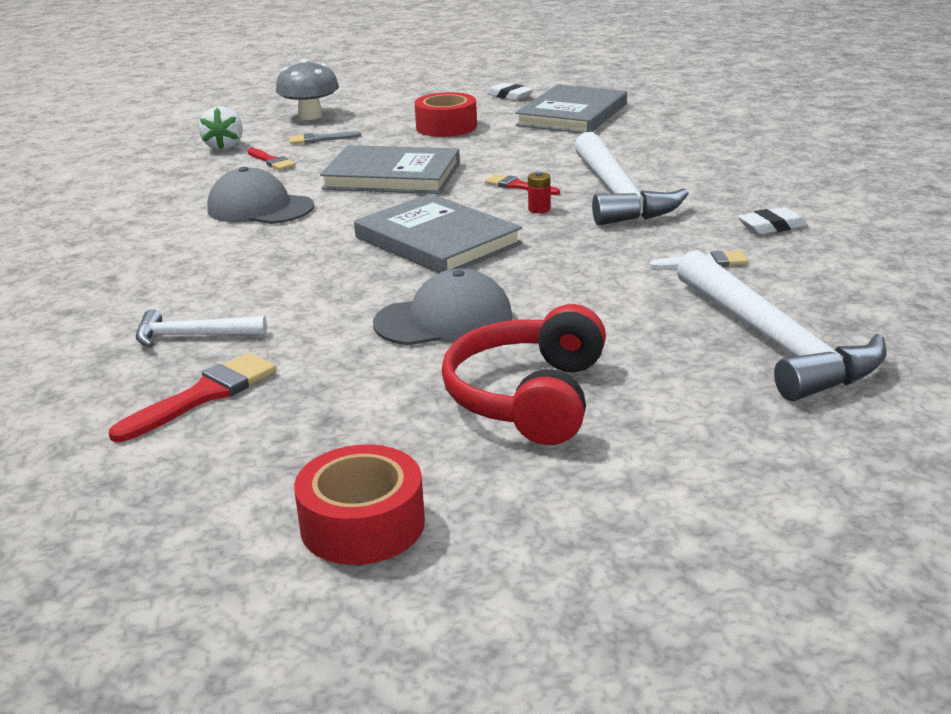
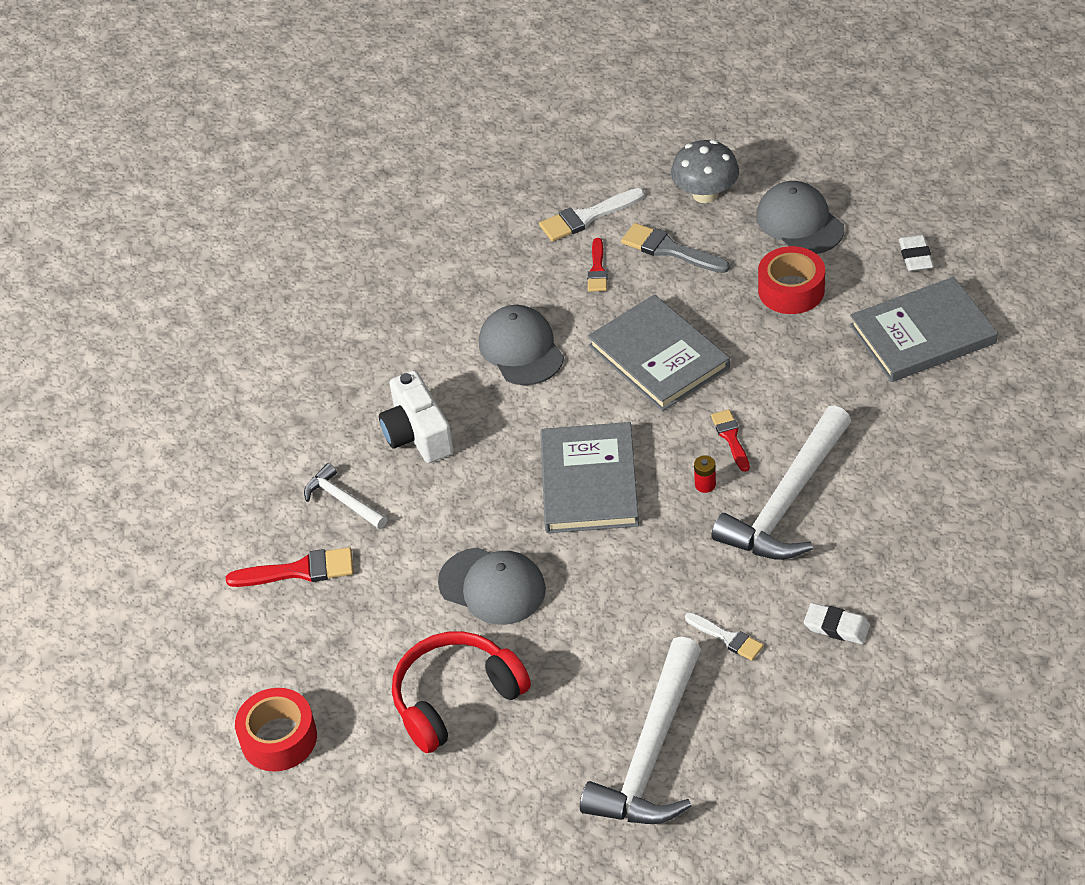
camera: 45 degrees right, 20 degrees up
white strawberry [199,106,243,150] -> white brush [539,188,645,242]
grey brush [289,131,361,144] -> grey brush [621,223,730,273], size x1.55
none -> white camera [379,370,454,463]
none -> grey cap [756,181,844,254]

